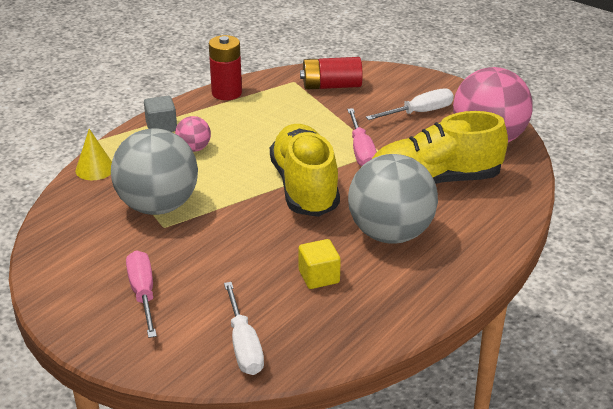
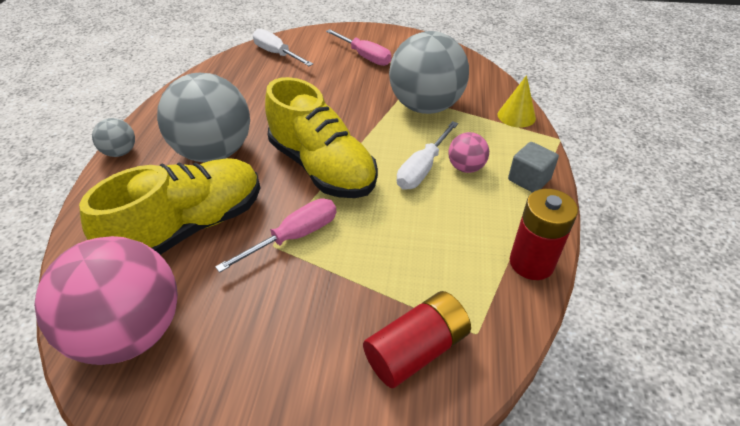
camera: 150 degrees right, 10 degrees up
yellow cube [298,239,341,289] -> none
pink screwdriver [347,108,377,166] -> pink screwdriver turned 90 degrees clockwise [215,199,336,273]
white screwdriver [366,88,454,120] -> white screwdriver moved to [397,121,458,190]
none -> grey ball [92,118,135,157]

